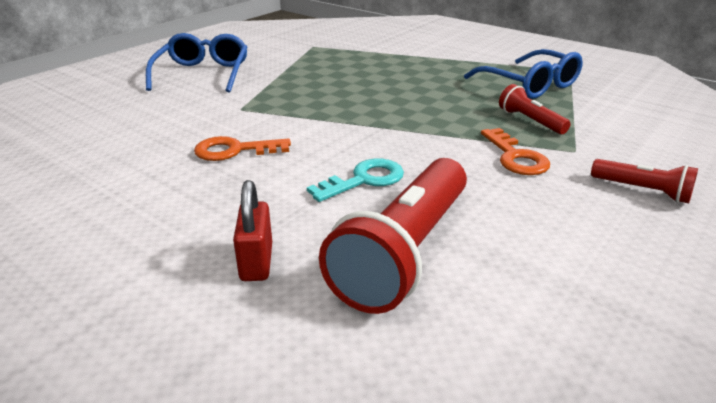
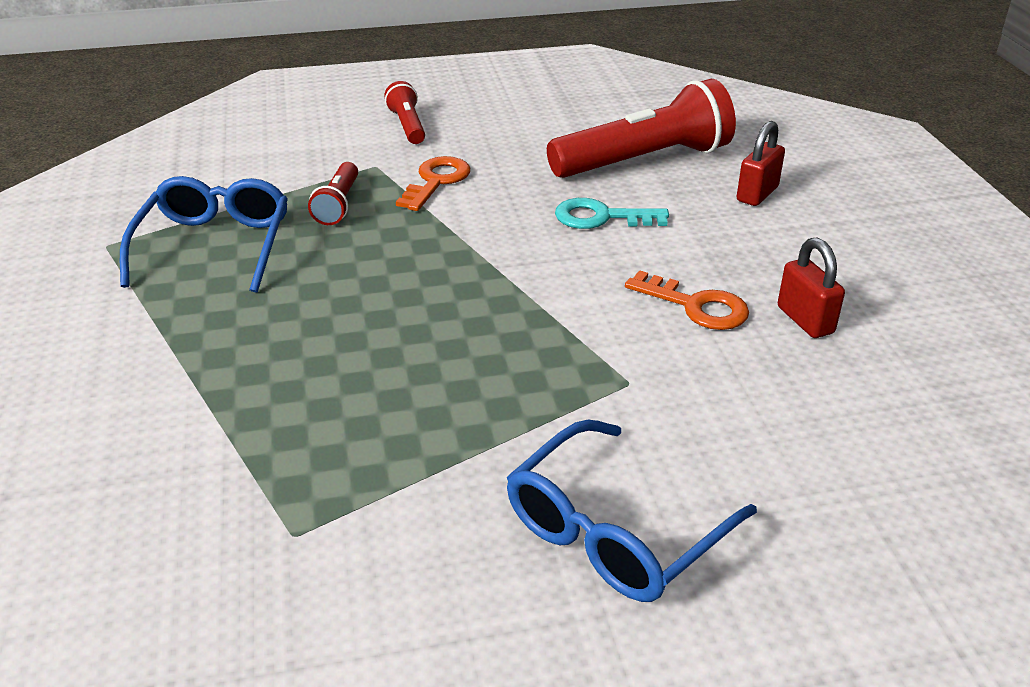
camera: 140 degrees left, 5 degrees up
none -> red padlock [778,237,845,338]

